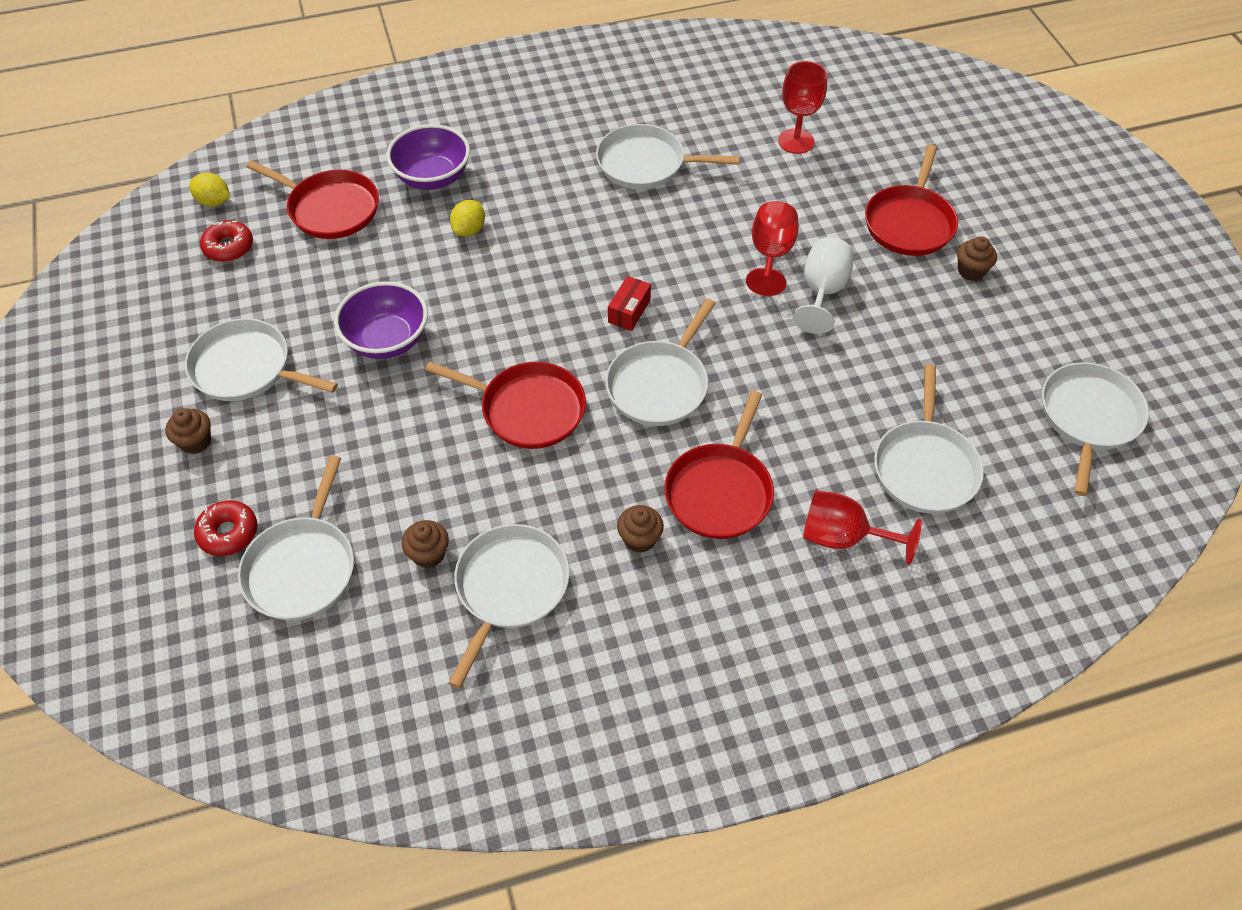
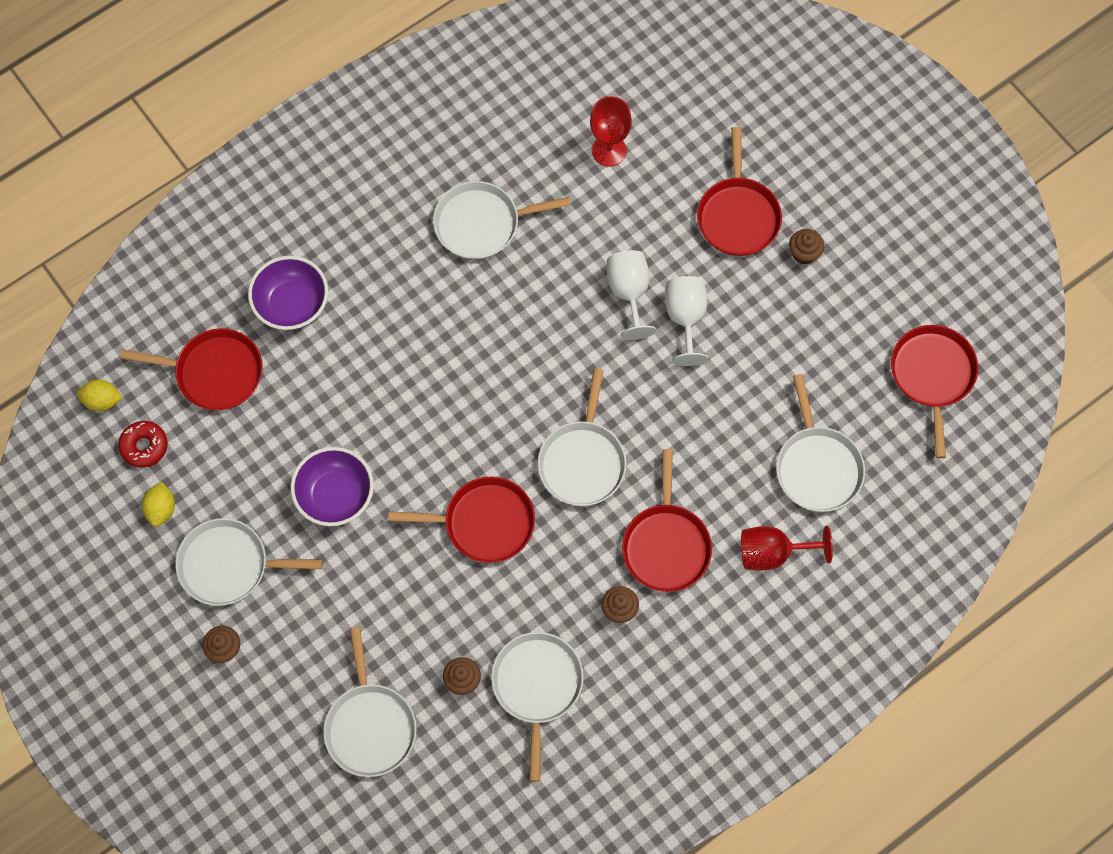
camera: 20 degrees left, 15 degrees up
red donut [194,500,258,556] -> none
yellow lemon [450,200,485,237] -> yellow lemon moved to [142,482,175,527]
red box [608,276,651,331] -> none
red goblet [746,201,798,296] -> white goblet [607,250,656,340]
white pan [1042,362,1149,496] -> red pan [891,325,978,459]

